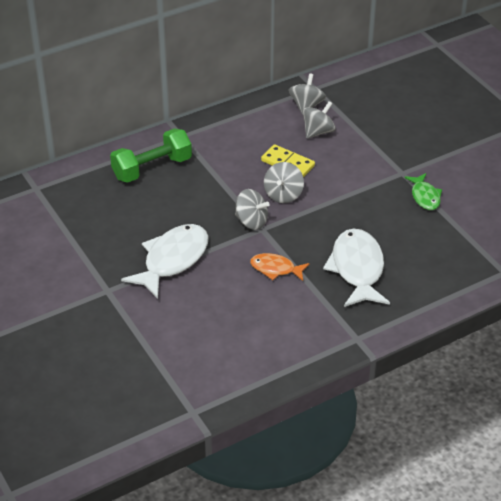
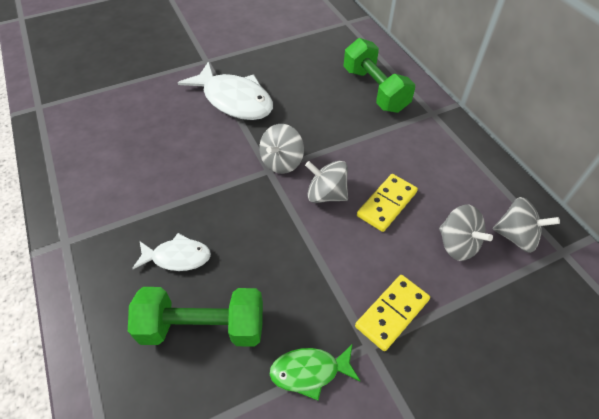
camera: 95 degrees right, 10 degrees up
orange fish [250,253,310,281] -> none
white fish [323,228,390,307] -> white fish [132,233,211,271], size x0.55
none -> green dumbbell [128,287,263,347]
none -> yellow domino [355,275,430,351]

